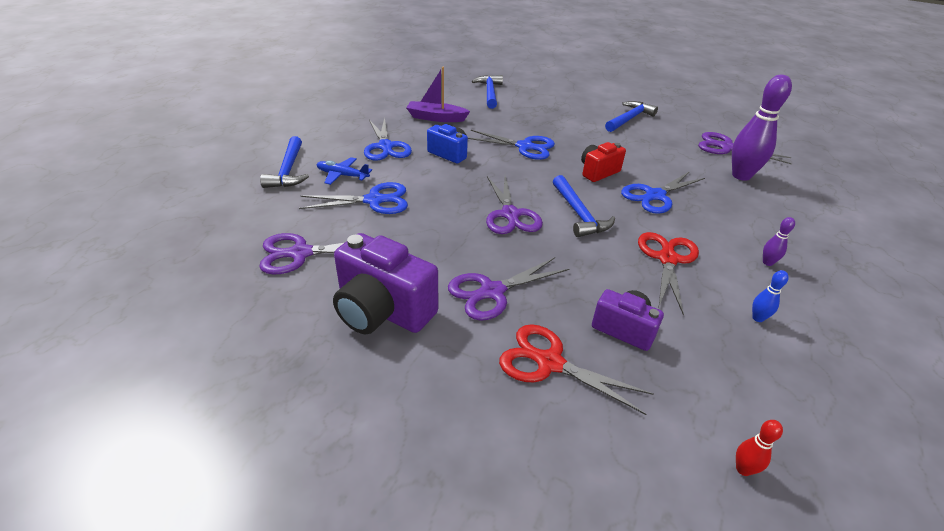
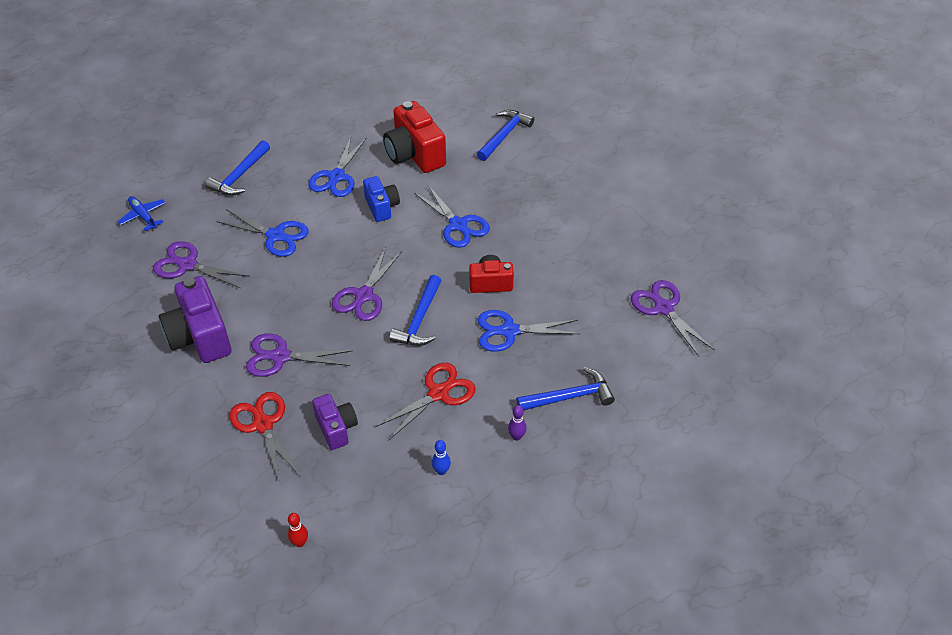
camera: 35 degrees right, 10 degrees up
blue plane [316,157,372,185] -> blue plane moved to [117,196,166,231]
purple boat [406,67,470,122] -> red camera [383,101,446,173]
blue hammer [605,101,658,132] -> blue hammer moved to [517,367,615,410]
purple bowling pin [732,75,792,181] -> none

